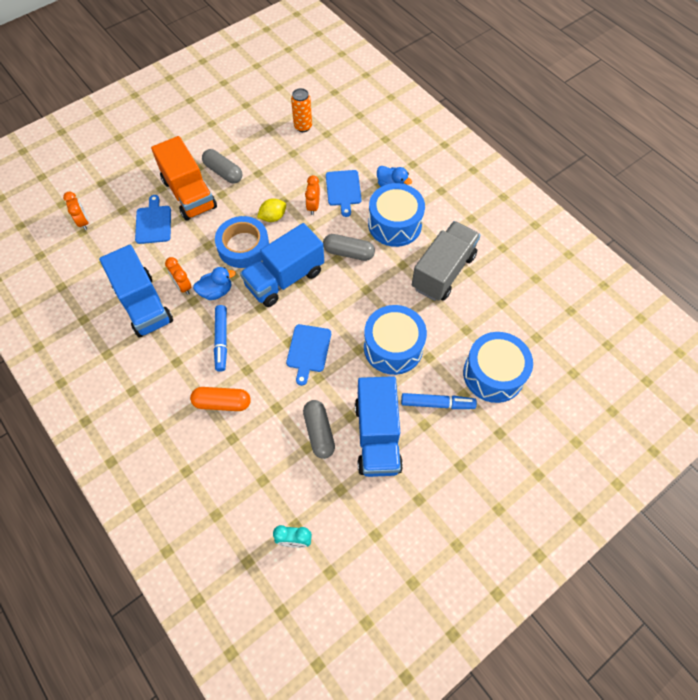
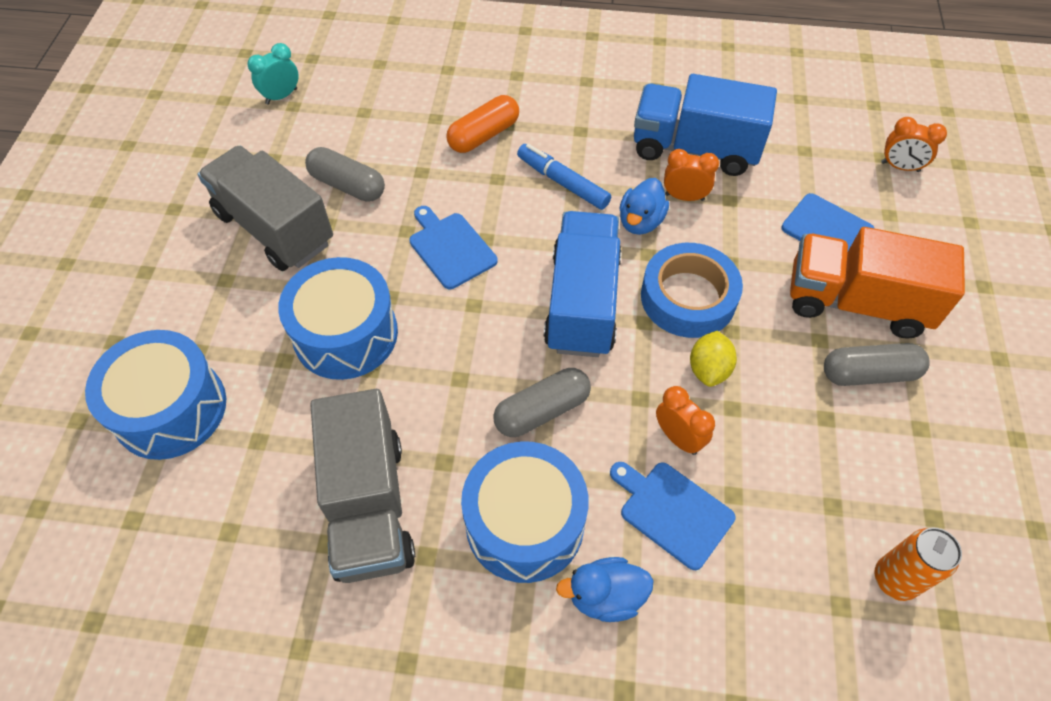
camera: 135 degrees right, 5 degrees down
blue truck [355,376,403,477] -> grey truck [198,146,333,271]
blue marker [401,393,477,409] -> none

